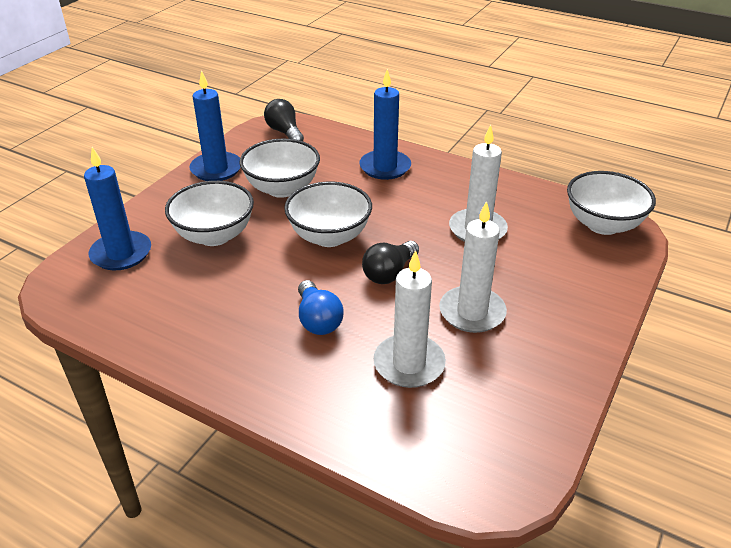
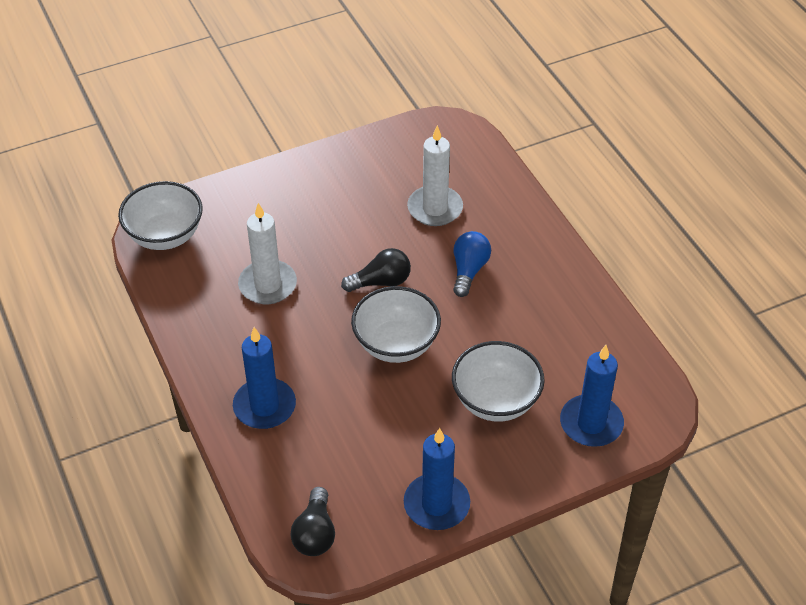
camera: 145 degrees left, 10 degrees up
white bowl [239,139,320,198] -> none
white candle [439,201,507,333] -> none

